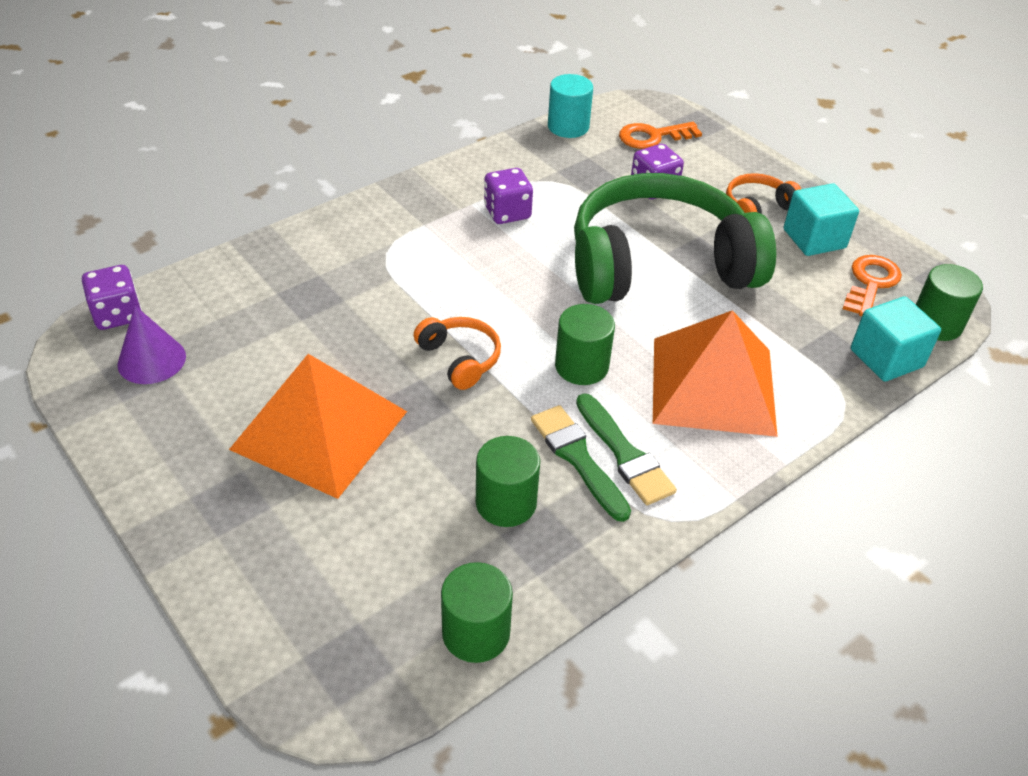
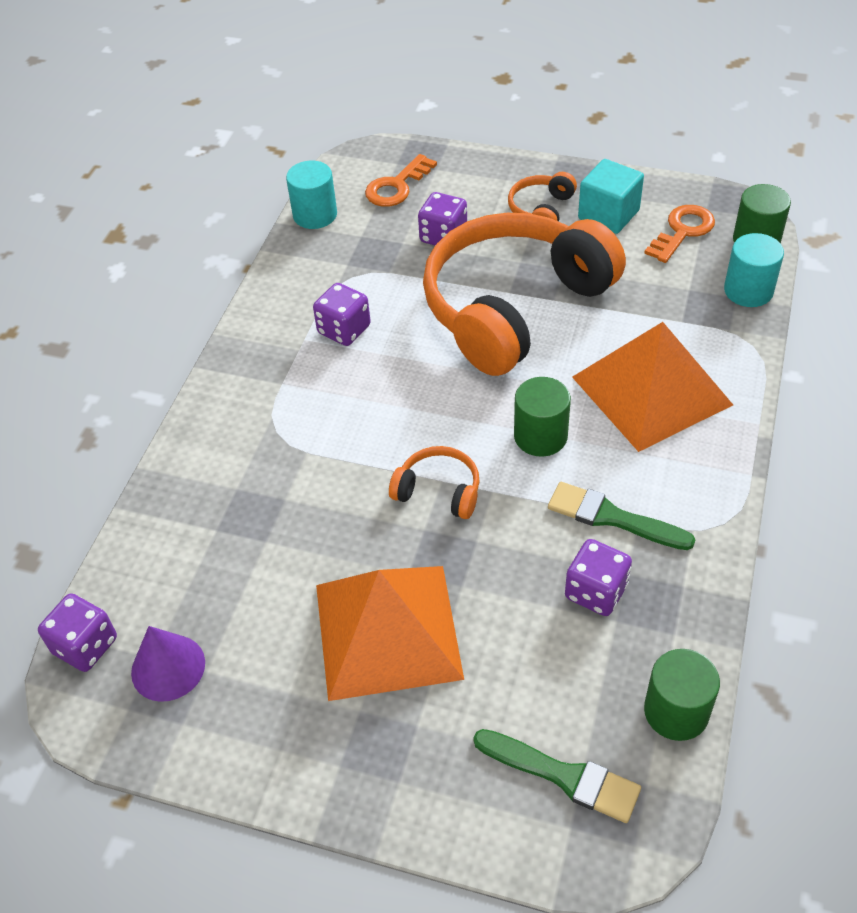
camera: 30 degrees left, 5 degrees up
green cylinder [476,436,540,527] -> purple dice [565,539,632,616]
green headphones [574,173,776,304] -> orange headphones [423,213,626,376]
green brush [576,393,677,505] -> green brush moved to [473,729,641,823]
orange key [843,255,902,316] -> orange key turned 45 degrees clockwise [644,205,715,263]
turquoise cube [851,296,941,381] -> turquoise cylinder [724,233,784,307]

